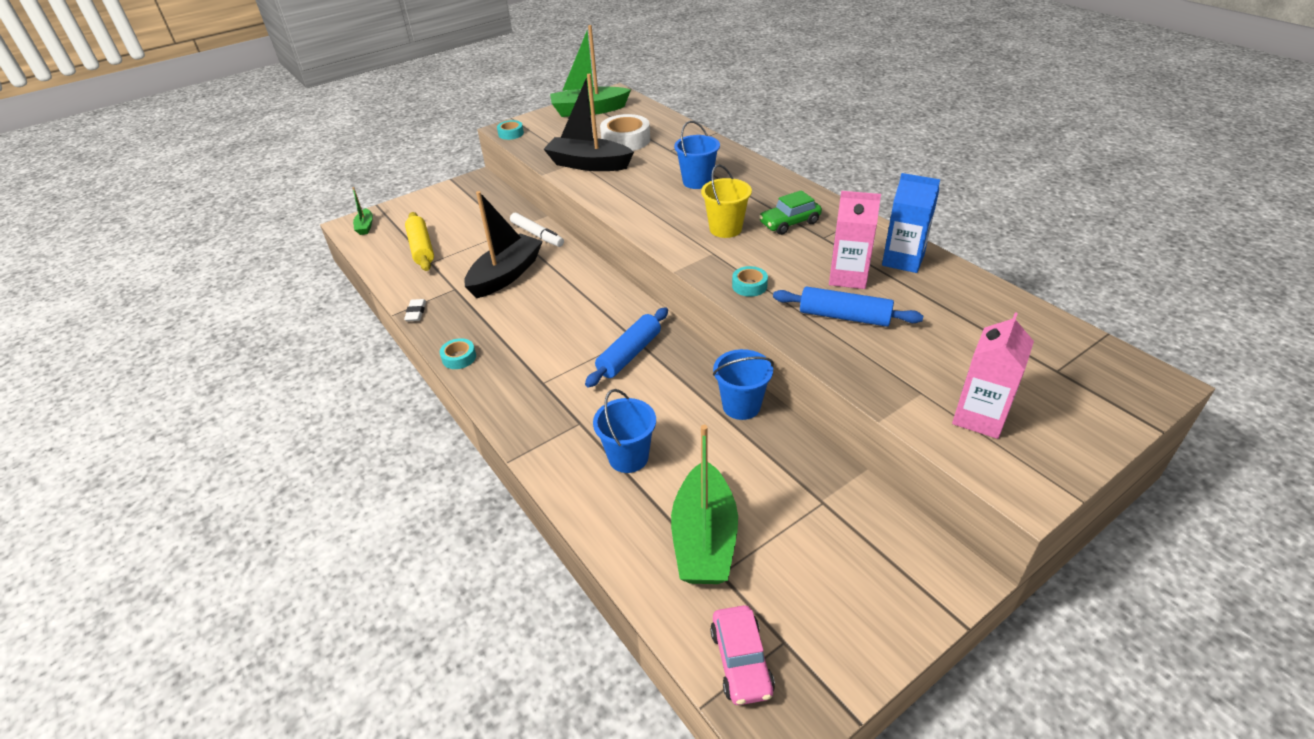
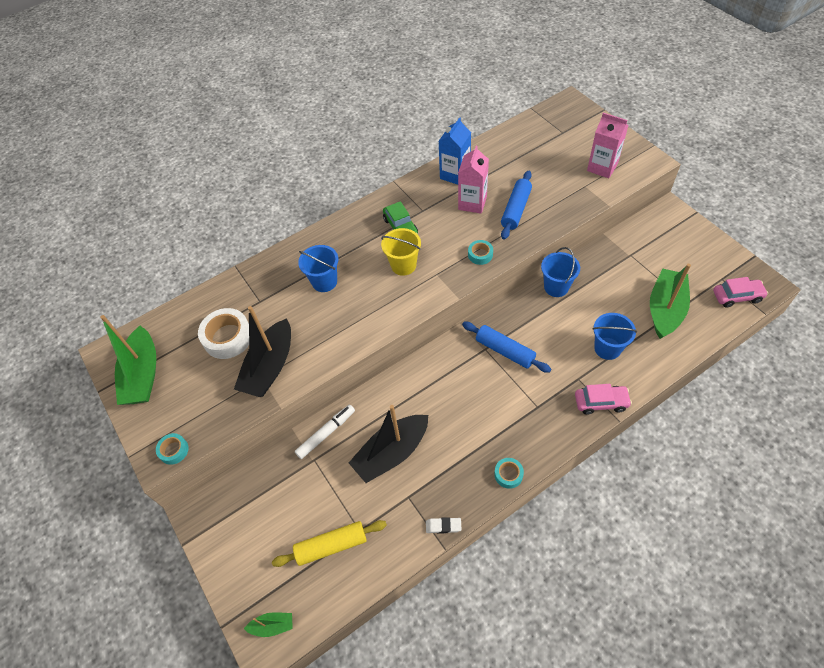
camera: 85 degrees left, 15 degrees up
black boat [464,191,543,298] -> black boat turned 75 degrees counterclockwise [349,405,428,483]
green boat [671,425,738,584] -> green boat turned 75 degrees counterclockwise [650,264,691,339]
none -> pink car [575,384,632,415]

